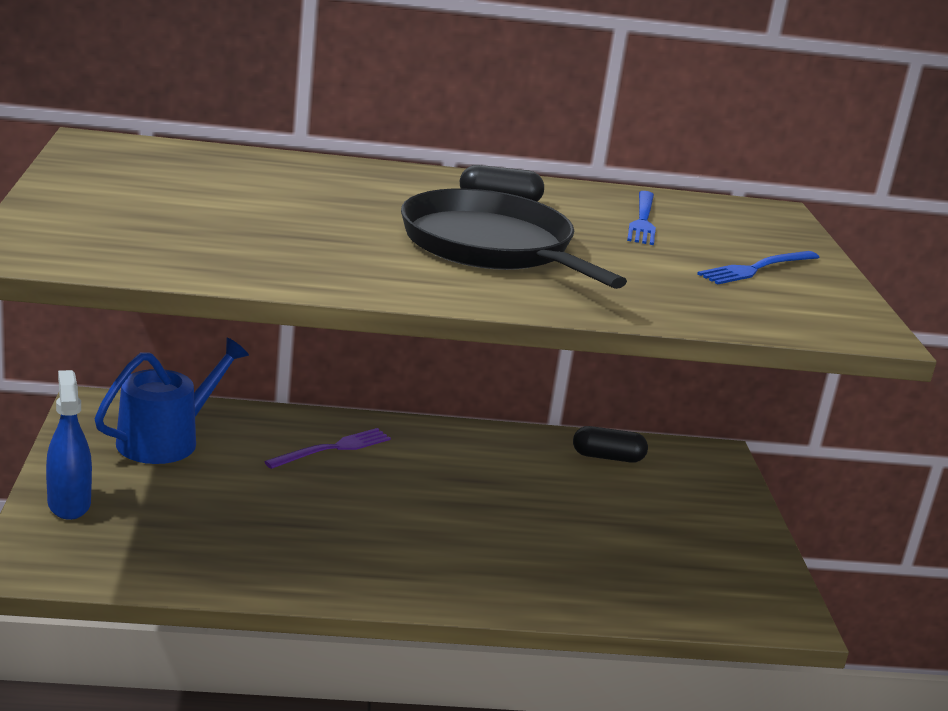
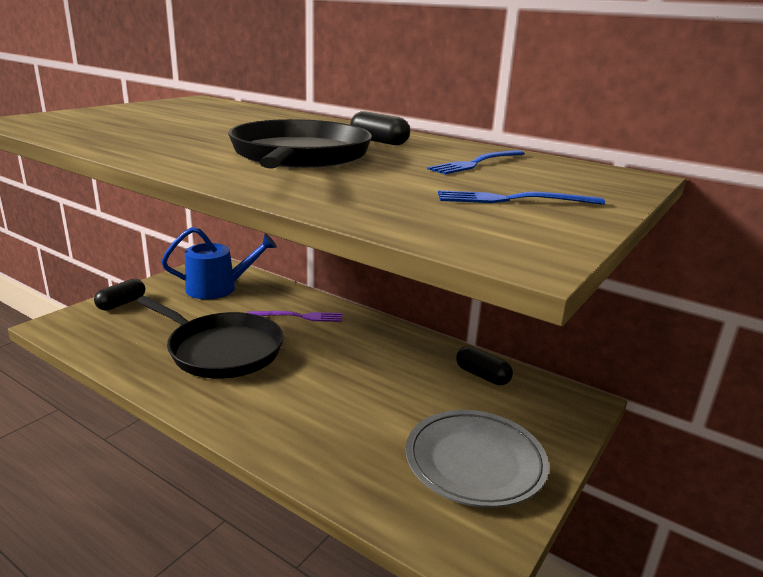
camera: 40 degrees right, 0 degrees up
blue spray bottle [46,370,92,520] -> black capsule [94,279,145,311]
none -> black pan [137,296,284,378]
none -> grey plate [406,410,549,508]

